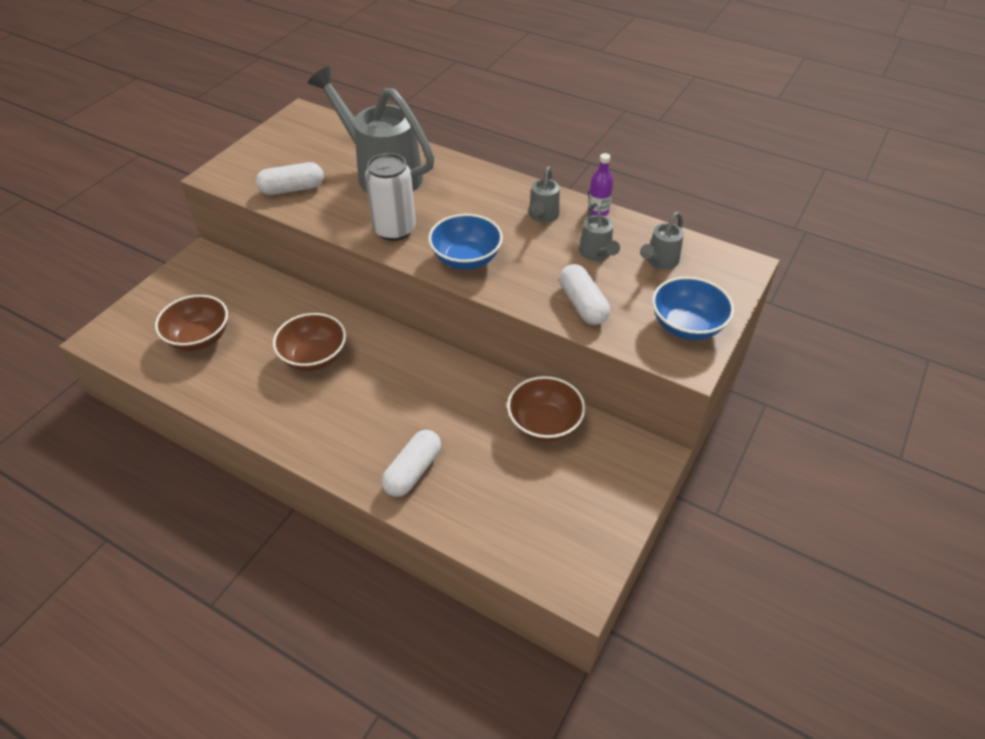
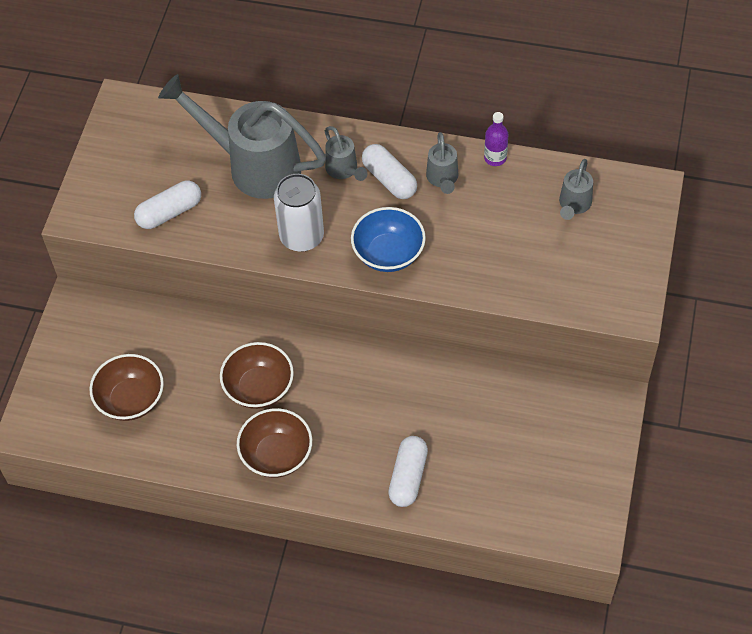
camera: 15 degrees left, 10 degrees up
brown bowl [507,376,585,442] -> brown bowl moved to [237,408,312,478]
white capsule [559,264,610,325] -> white capsule moved to [362,144,417,199]
grey watering can [579,202,620,261] -> grey watering can moved to [325,126,367,181]
blue bowl [652,277,734,340] -> none

